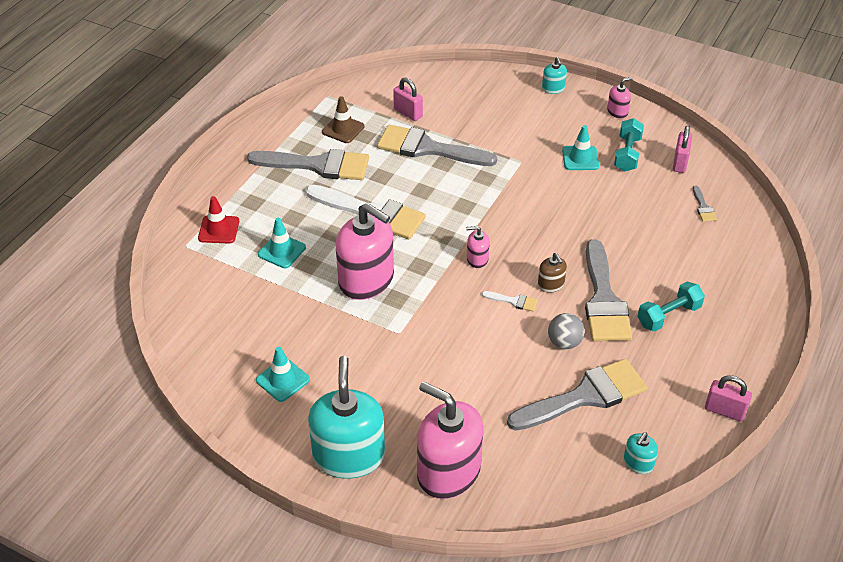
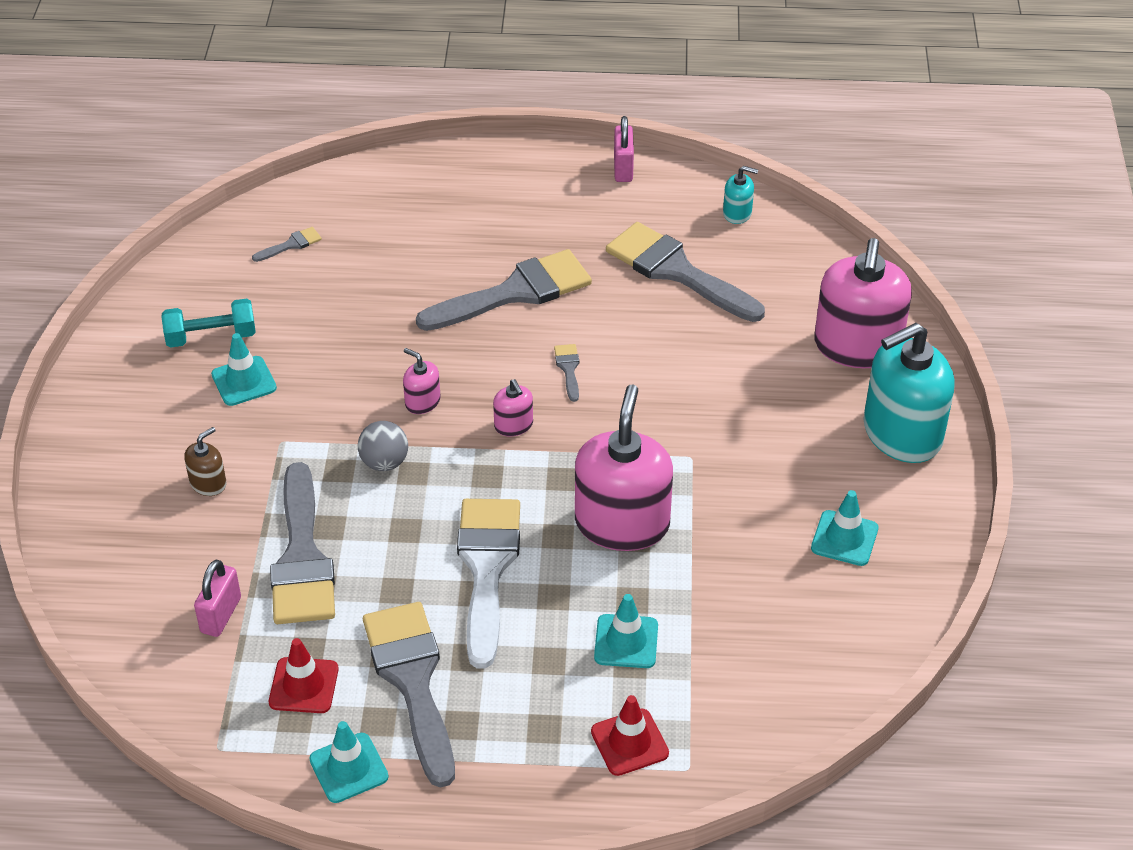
camera: 115 degrees left, 0 degrees up
brown traffic cone [322,96,365,143] -> red traffic cone [269,638,338,713]
white brush [482,291,538,312] -> grey brush [554,344,579,402]
brown soap dispenser [538,253,567,293] -> brown soap dispenser moved to [184,427,227,496]
turquoise soap dispenser [542,57,567,94] -> none
grey ball [548,313,585,349] -> grey ball moved to [358,421,408,471]
pink soap dispenser [607,77,633,118] -> pink soap dispenser moved to [403,348,440,414]
turquoise dumbbell [637,281,705,331] -> none
pink padlock [673,126,692,173] -> none
none -> turquoise traffic cone [309,721,389,803]

